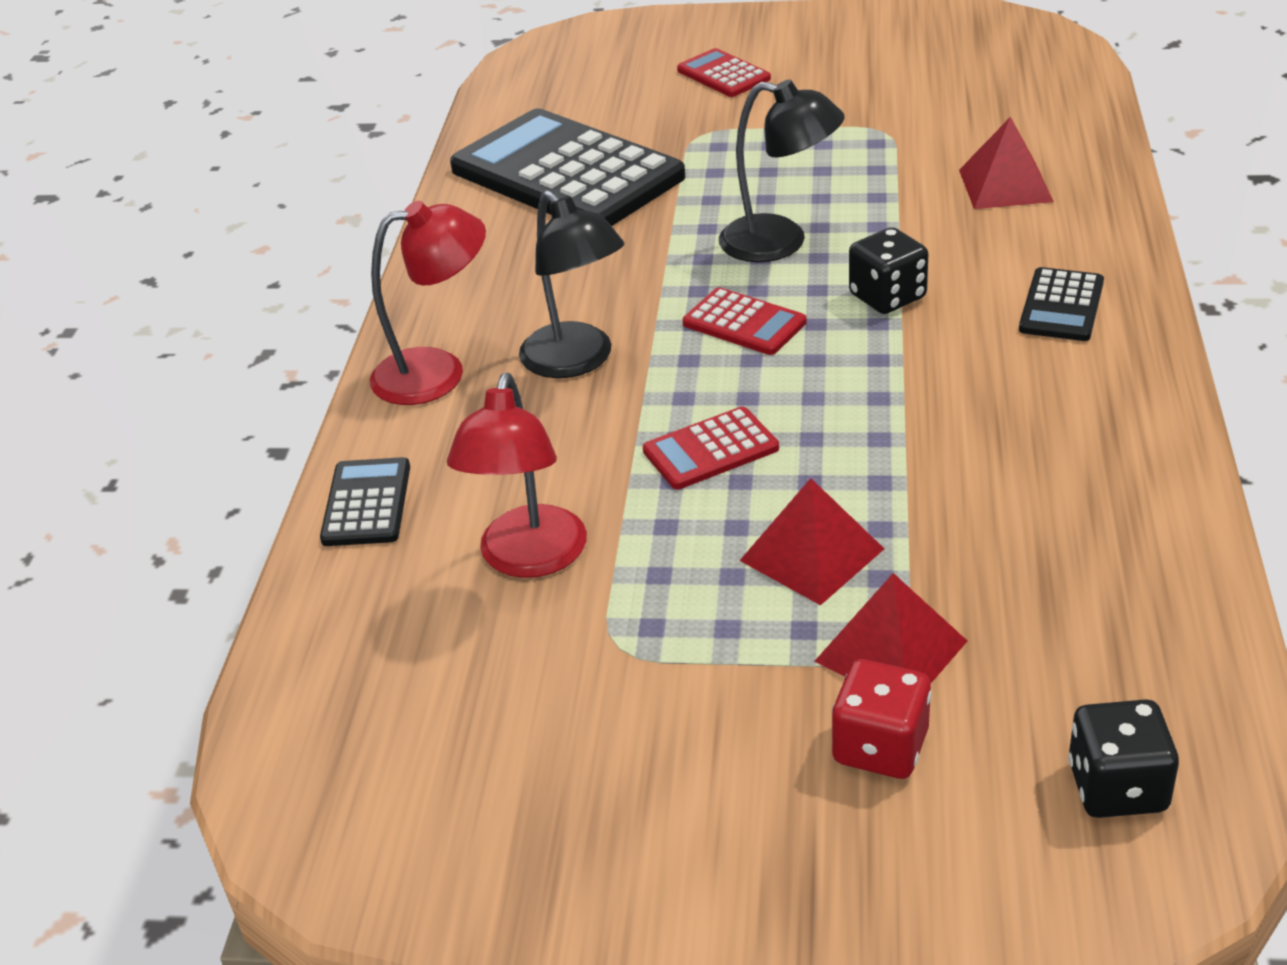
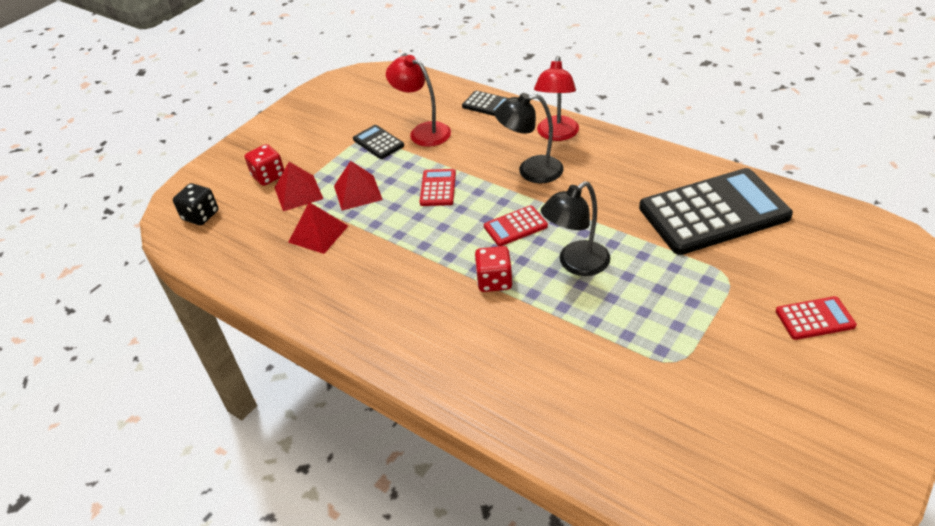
camera: 120 degrees right, 5 degrees up
black dice [849,227,928,314] -> red dice [475,246,512,292]
red pyramid [959,117,1054,209] -> red pyramid moved to [288,202,348,254]
black calculator [1019,267,1104,341] -> black calculator moved to [353,125,404,159]

